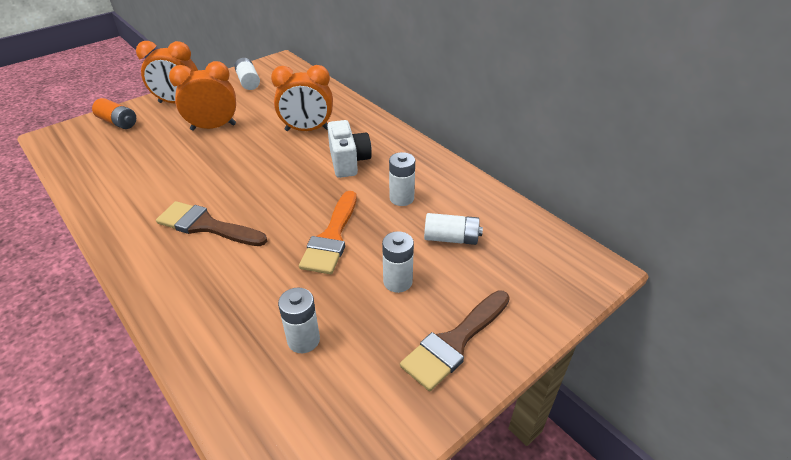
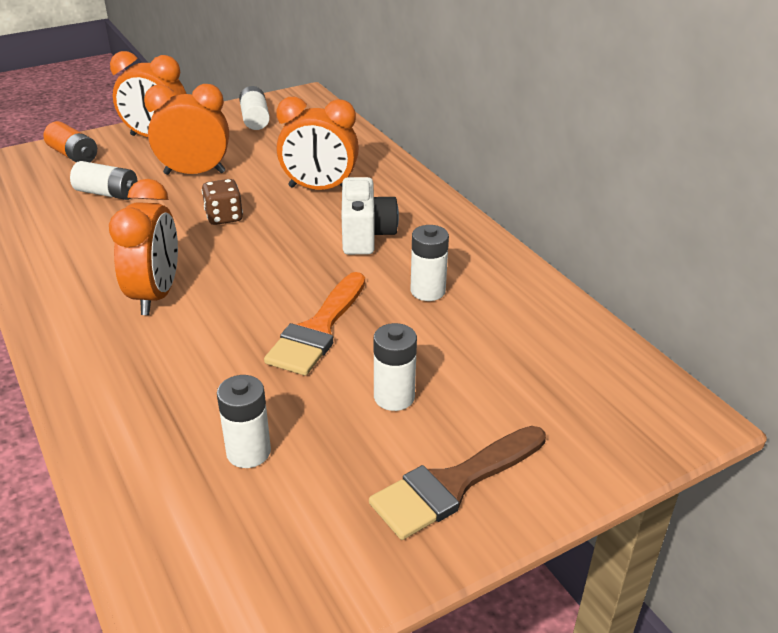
camera: 10 degrees right, 5 degrees down
brown brush [156,201,267,246] -> orange clock [109,179,178,315]
white battery [424,213,483,245] -> white battery moved to [70,161,137,200]
none -> brown dice [201,179,243,225]

